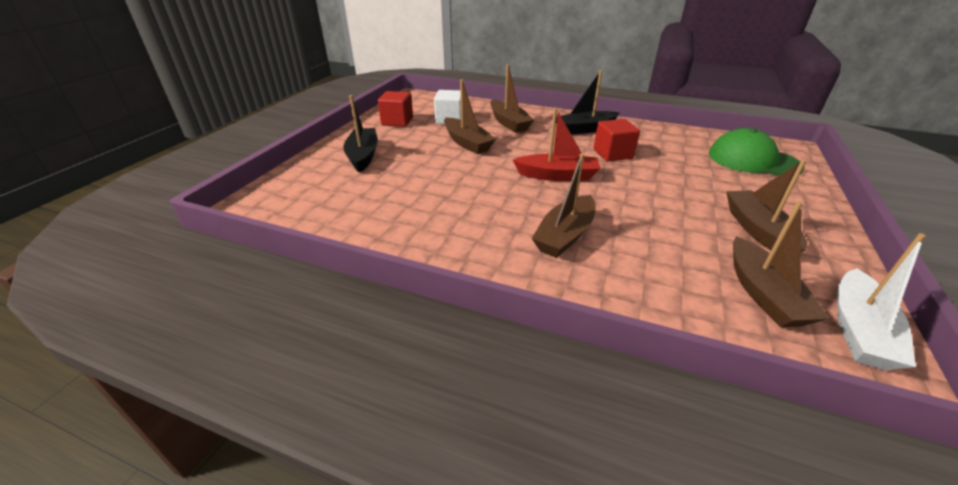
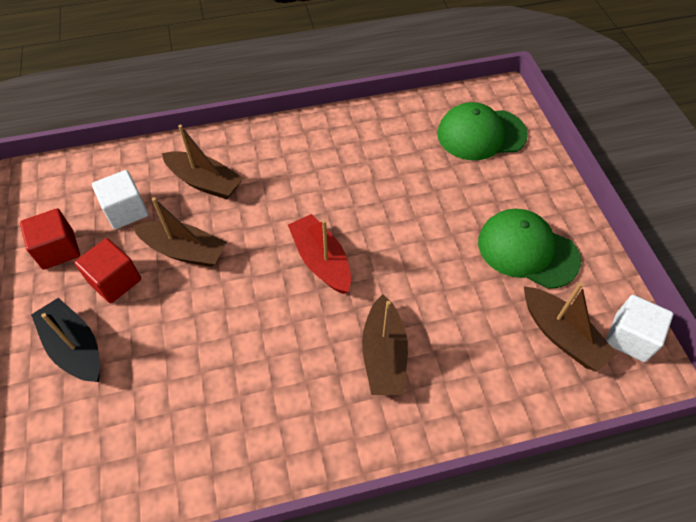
camera: 35 degrees left, 20 degrees up
red boat [513,108,601,181] -> red boat turned 90 degrees counterclockwise [288,214,351,294]
black boat [556,70,620,135] -> none
red cube [594,119,640,162] -> red cube moved to [74,238,141,303]
brown boat [726,160,807,253] -> green cap [478,209,581,289]
white boat [837,233,926,370] -> white cube [606,295,673,362]

